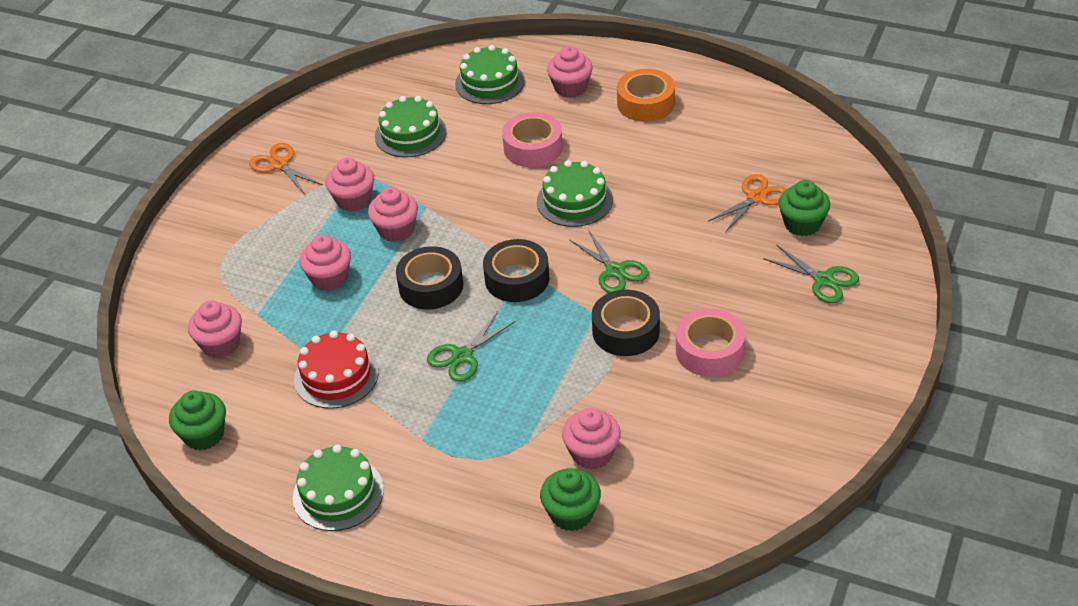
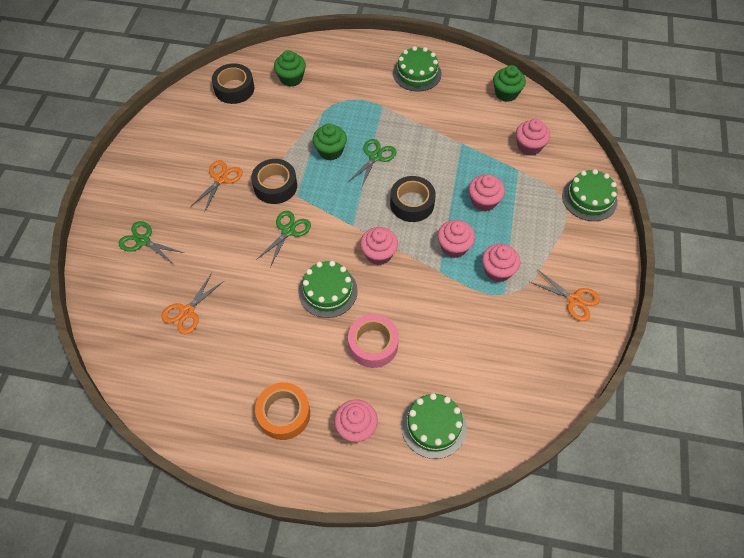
camera: 165 degrees right, 15 degrees up
red cake [294,331,379,409] -> none
green cake [375,96,447,158] -> green cake moved to [562,169,617,221]
black tape [483,239,549,302] -> black tape moved to [212,63,254,104]
pink cupcake [562,408,621,470] -> pink cupcake moved to [360,227,398,265]
green scissors [570,230,649,293] -> green scissors turned 75 degrees clockwise [256,211,311,267]
pink tape [676,309,746,377] -> orange scissors [190,160,243,213]
green cupcake [779,180,830,236] -> green cupcake moved to [313,124,347,160]

